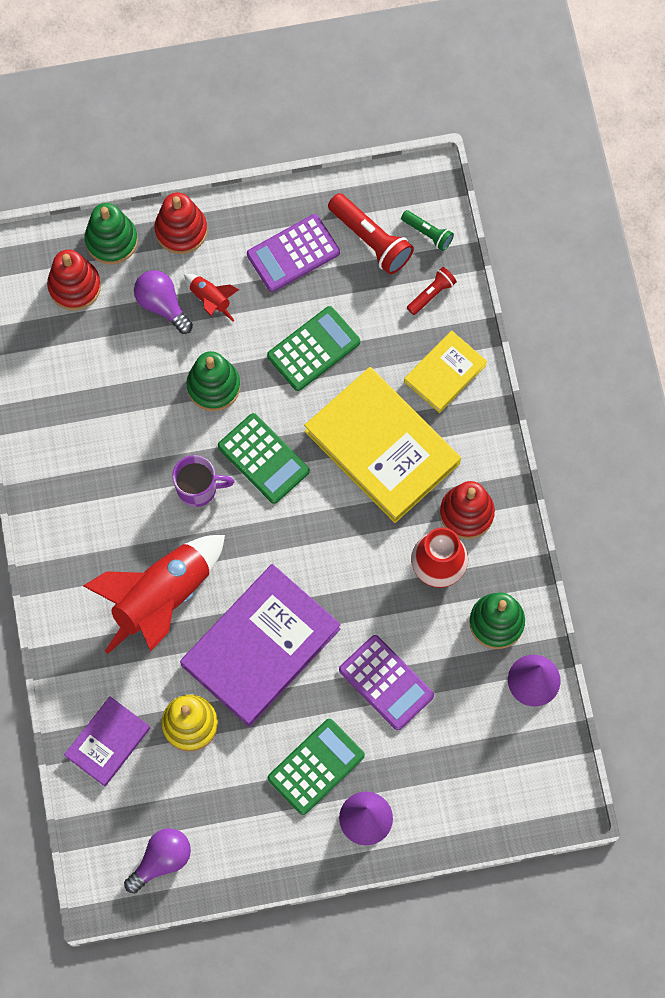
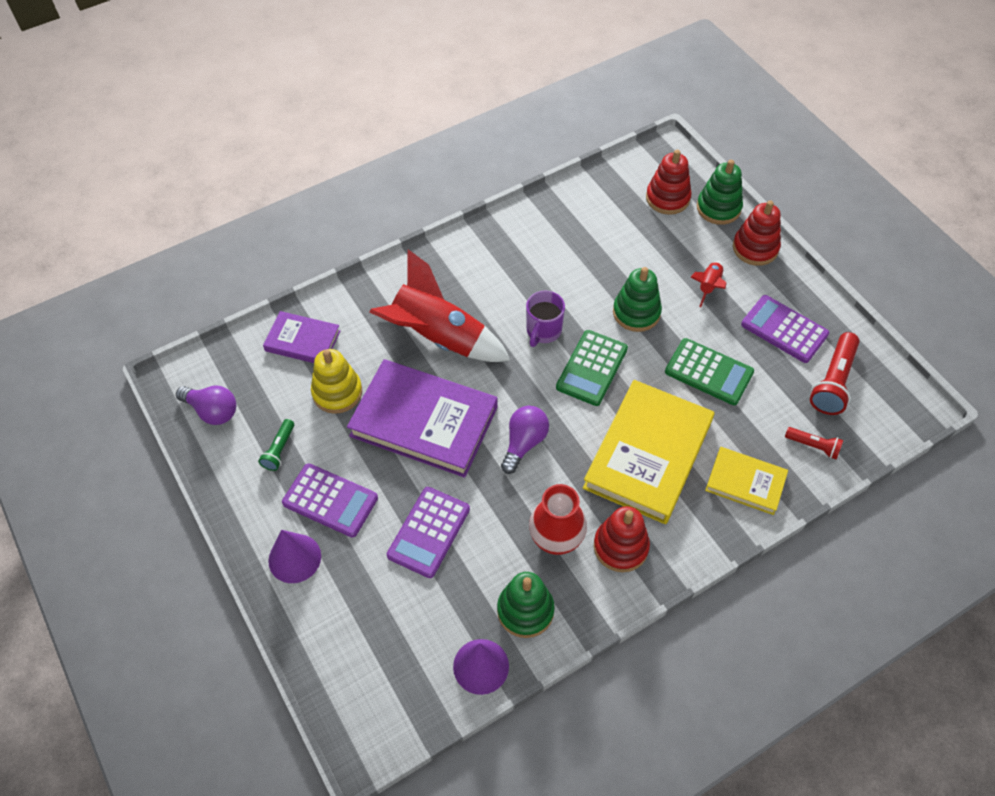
camera: 70 degrees right, 15 degrees down
purple light bulb [134,270,193,334] -> purple light bulb moved to [501,406,549,474]
purple mug [172,455,234,507] -> purple mug turned 45 degrees clockwise [526,290,565,347]
green calculator [268,719,365,815] -> purple calculator [282,463,378,537]
green flashlight [401,210,454,251] -> green flashlight moved to [258,419,294,471]

